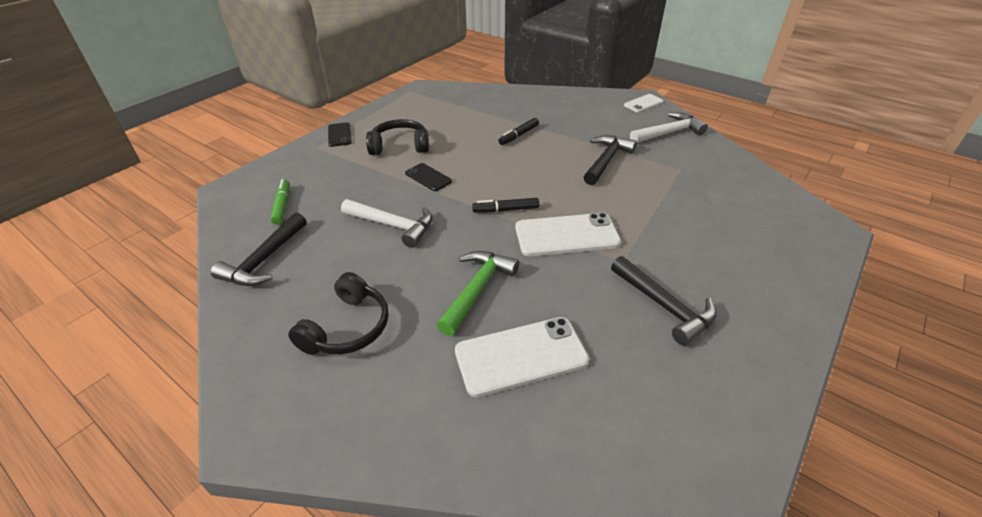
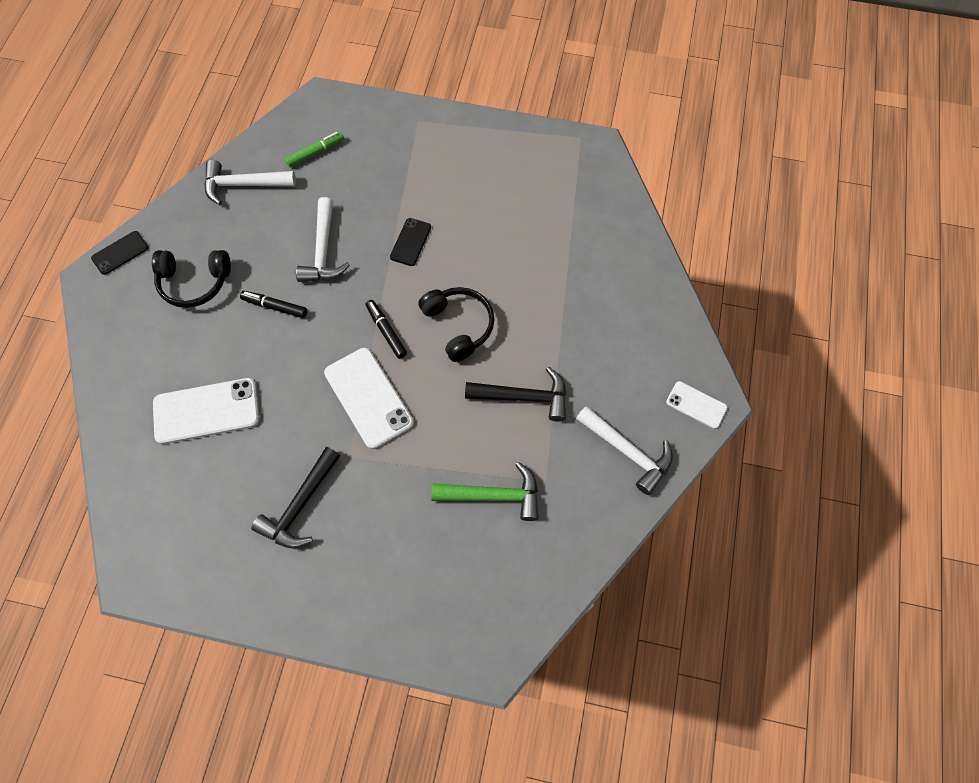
camera: 65 degrees right, 25 degrees up
black hammer [211,212,307,286] -> white hammer [204,160,296,205]
black phone [328,122,352,147] -> black phone moved to [91,231,148,275]
black headphones [366,119,429,155] -> black headphones moved to [418,287,494,362]
green hammer [437,251,519,336] -> green hammer moved to [431,462,538,521]
white phone [455,317,589,397] -> white phone turned 60 degrees counterclockwise [153,378,260,444]
black marker [498,118,539,145] -> black marker moved to [240,291,307,318]

